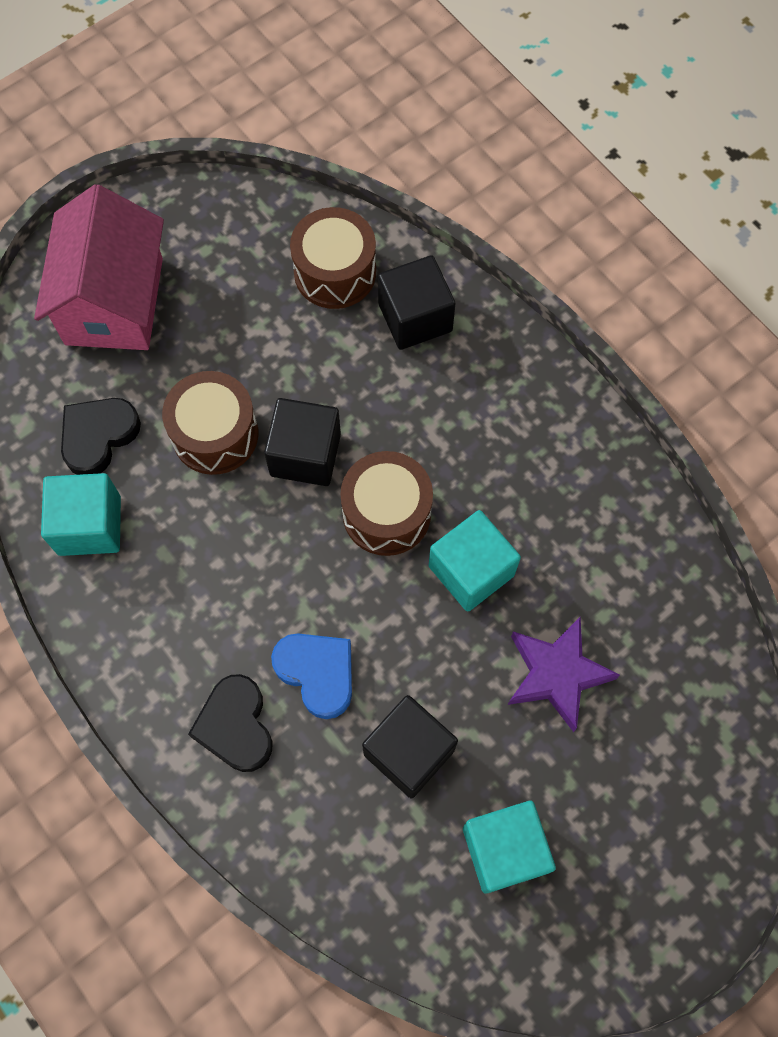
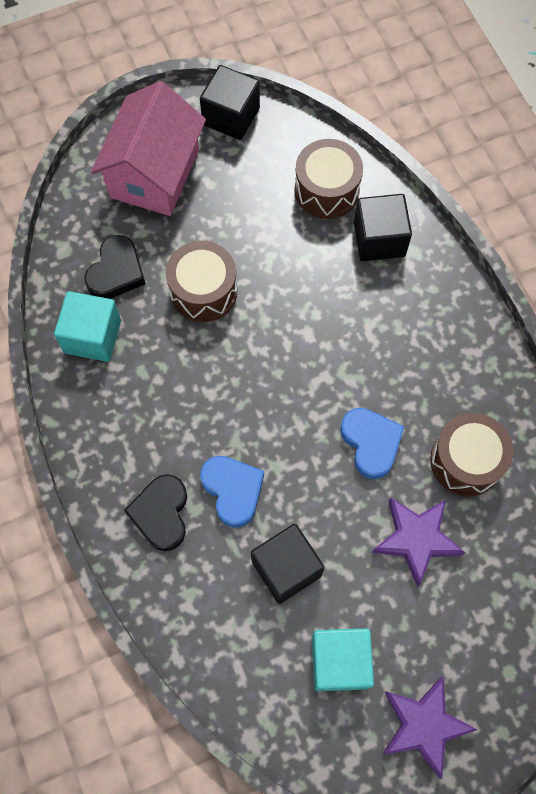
camera: 15 degrees right, 0 degrees up
black heart [61,398,141,475] -> black heart turned 150 degrees clockwise [84,235,146,299]
black cube [264,398,341,486] -> black cube moved to [200,65,260,140]
brown drum [340,451,433,556] -> brown drum moved to [430,413,514,496]
turquoise cube [429,510,521,612] -> blue heart [340,408,404,479]
none -> purple star [383,677,478,779]

